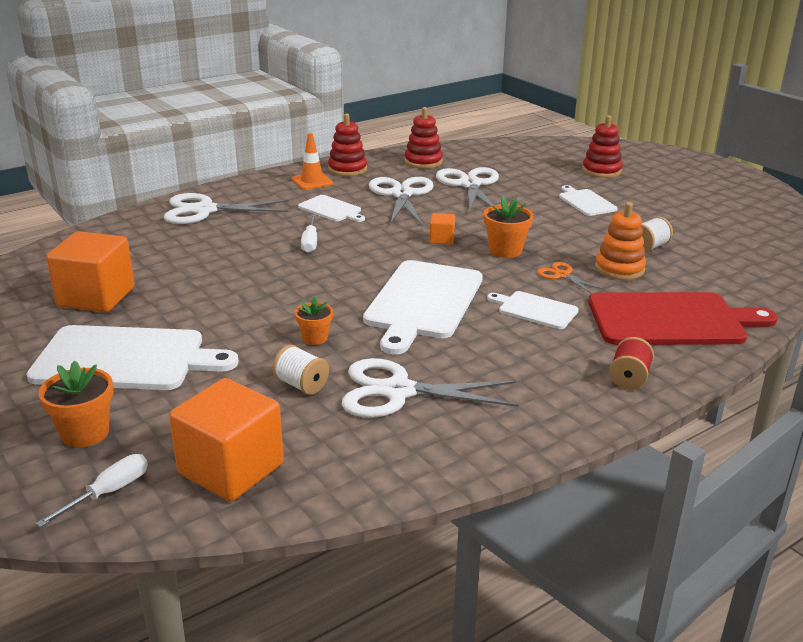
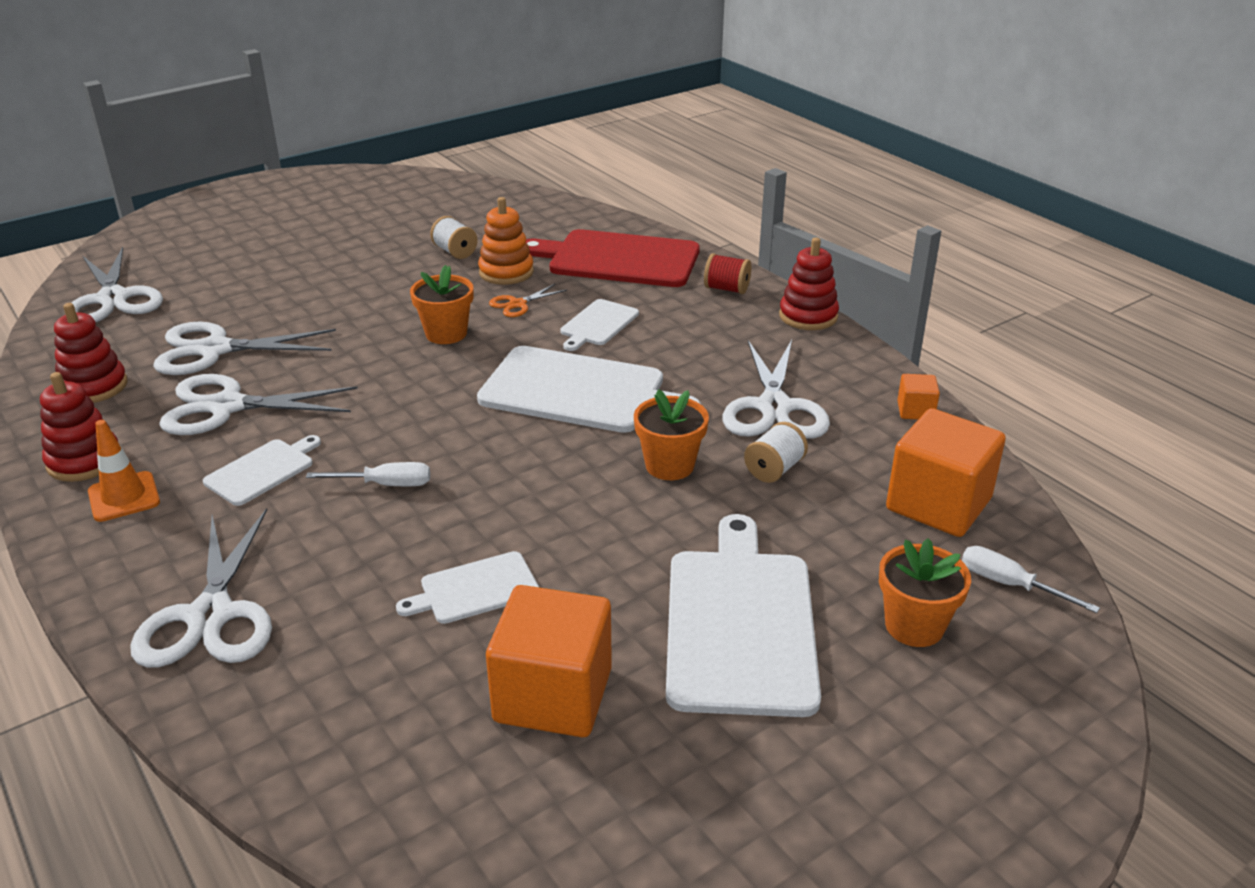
camera: 90 degrees left, 5 degrees up
orange flower pot [295,296,333,345] -> orange flower pot [634,389,709,480], size x1.54
orange cube [430,213,455,244] -> orange cube moved to [897,374,940,420]
white cutting board [559,185,618,216] -> white cutting board moved to [396,551,539,624]
red stacking toy [582,115,623,178] -> red stacking toy moved to [779,237,839,330]
red cutting board [588,292,778,345] -> red cutting board turned 75 degrees counterclockwise [526,229,700,287]
none -> white scissors [72,247,163,323]

